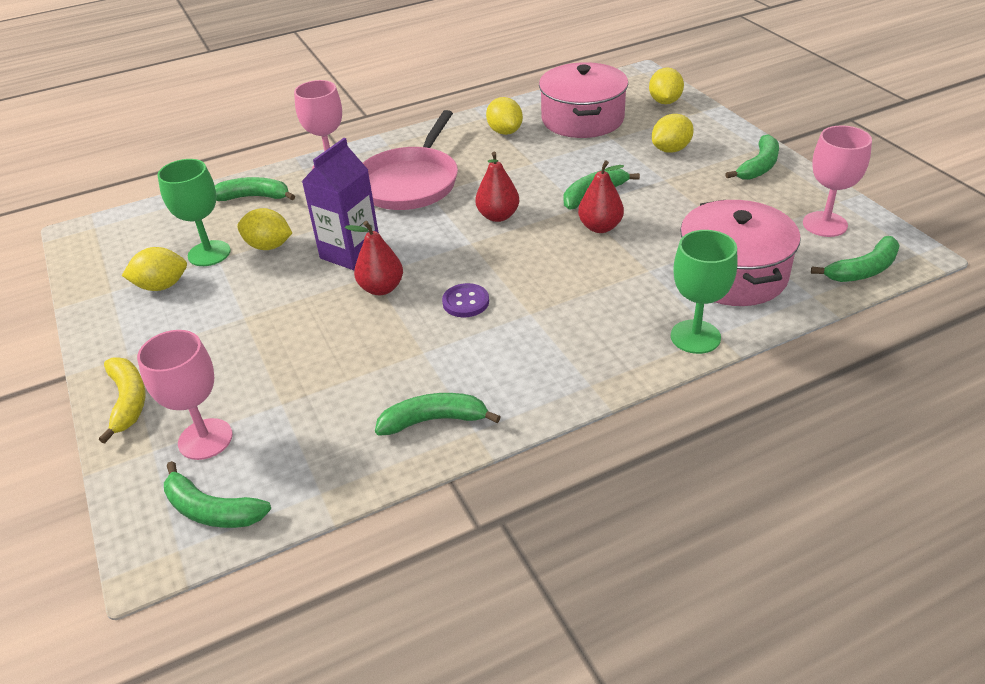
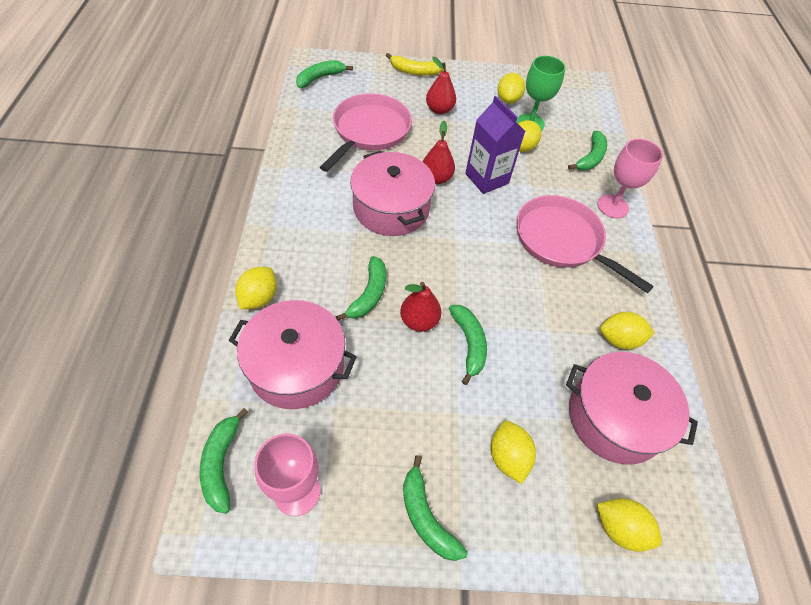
camera: 110 degrees right, 15 degrees up
pink goblet [137,330,233,460] -> none
green banana [375,393,501,436] -> green banana moved to [336,256,386,321]
purple button [442,283,489,317] -> pink pot [350,151,435,236]
red pear [475,152,519,222] -> red pear moved to [426,57,456,115]
green goblet [671,230,738,354] -> yellow lemon [235,267,277,309]
none -> pink pan [320,93,412,172]

